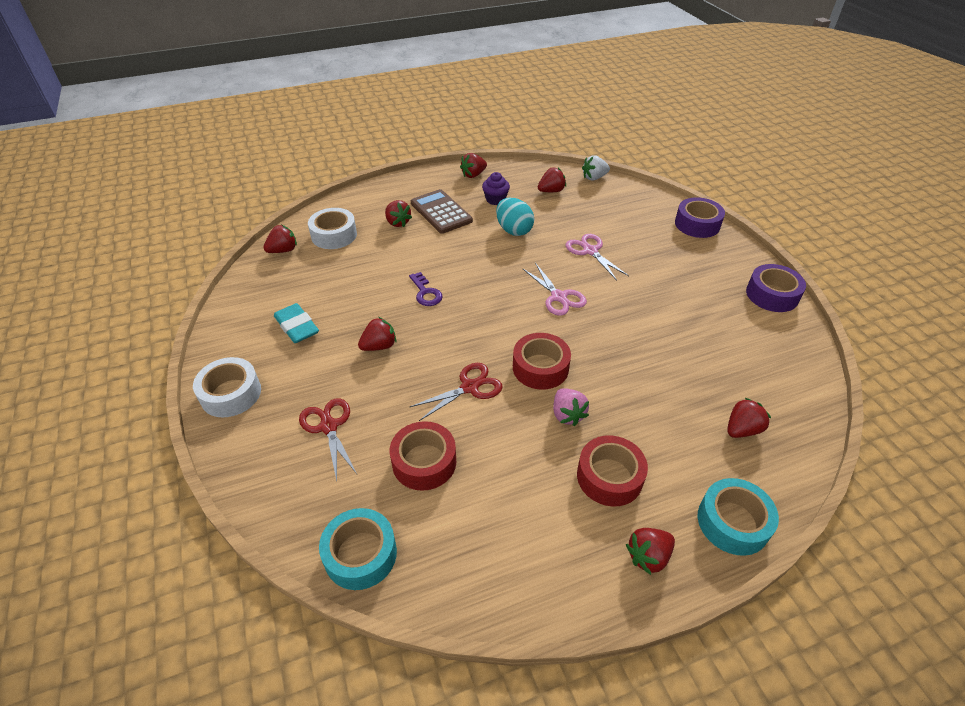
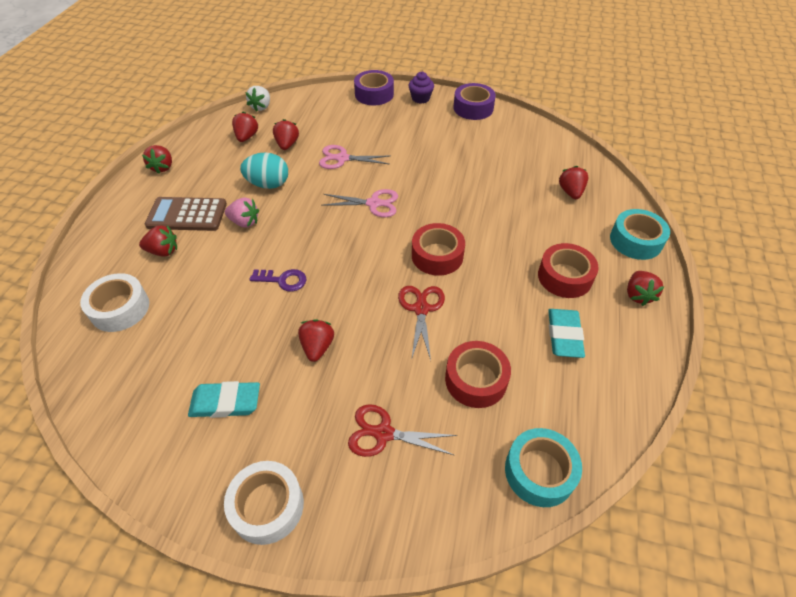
camera: 55 degrees left, 5 degrees up
red strawberry [263,225,297,253] -> red strawberry moved to [273,119,299,150]
purple cupcake [482,172,510,205] -> purple cupcake moved to [409,72,434,104]
pink strawberry [553,388,589,426] -> pink strawberry moved to [225,197,259,228]
none -> turquoise eraser [548,309,585,358]

